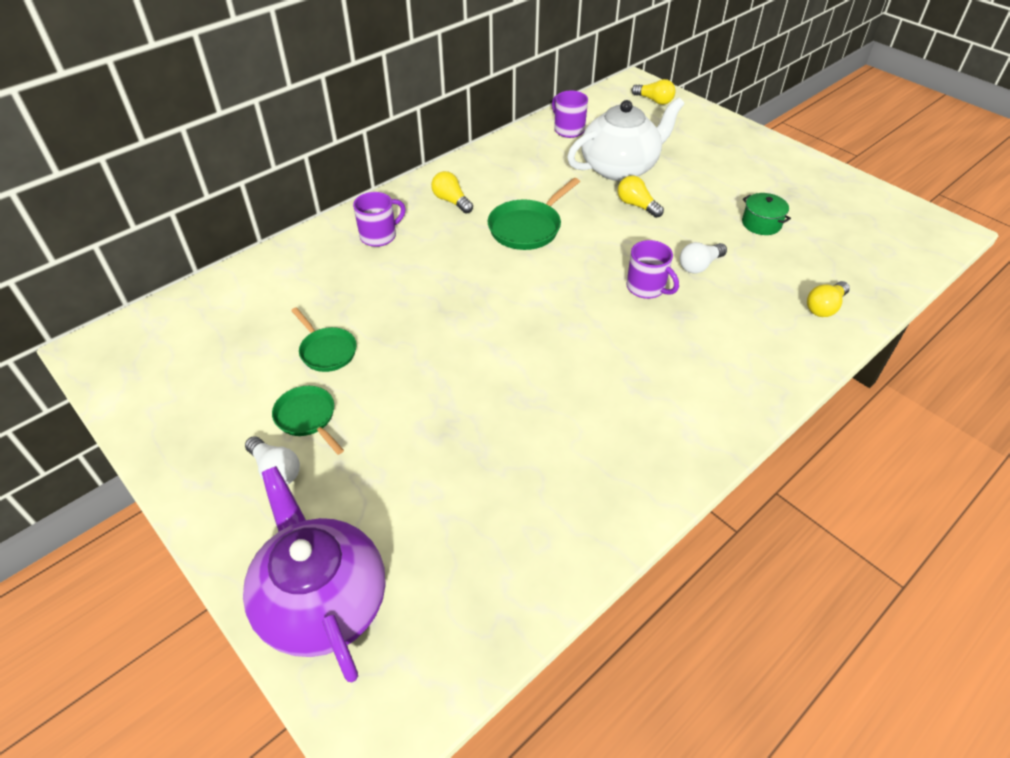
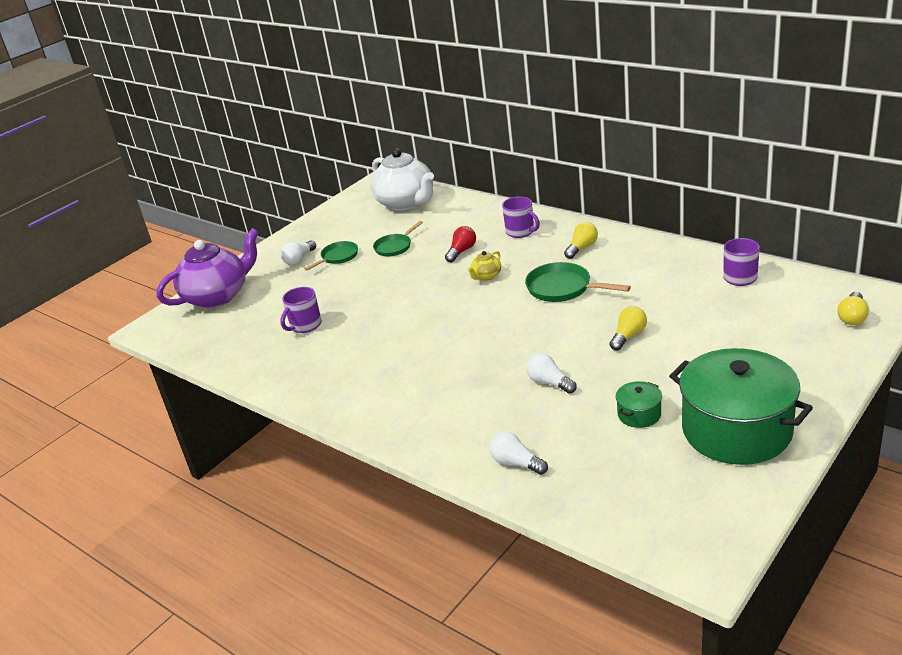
camera: 85 degrees right, 15 degrees down
white teapot [567,97,684,181] -> white teapot moved to [370,148,434,210]
purple mug [626,240,679,299] -> purple mug moved to [280,287,321,333]
yellow light bulb [807,281,850,317] -> white light bulb [490,432,548,475]
none -> red light bulb [445,226,476,262]
none -> yellow teapot [467,251,501,280]
none -> green pot [669,348,813,465]

